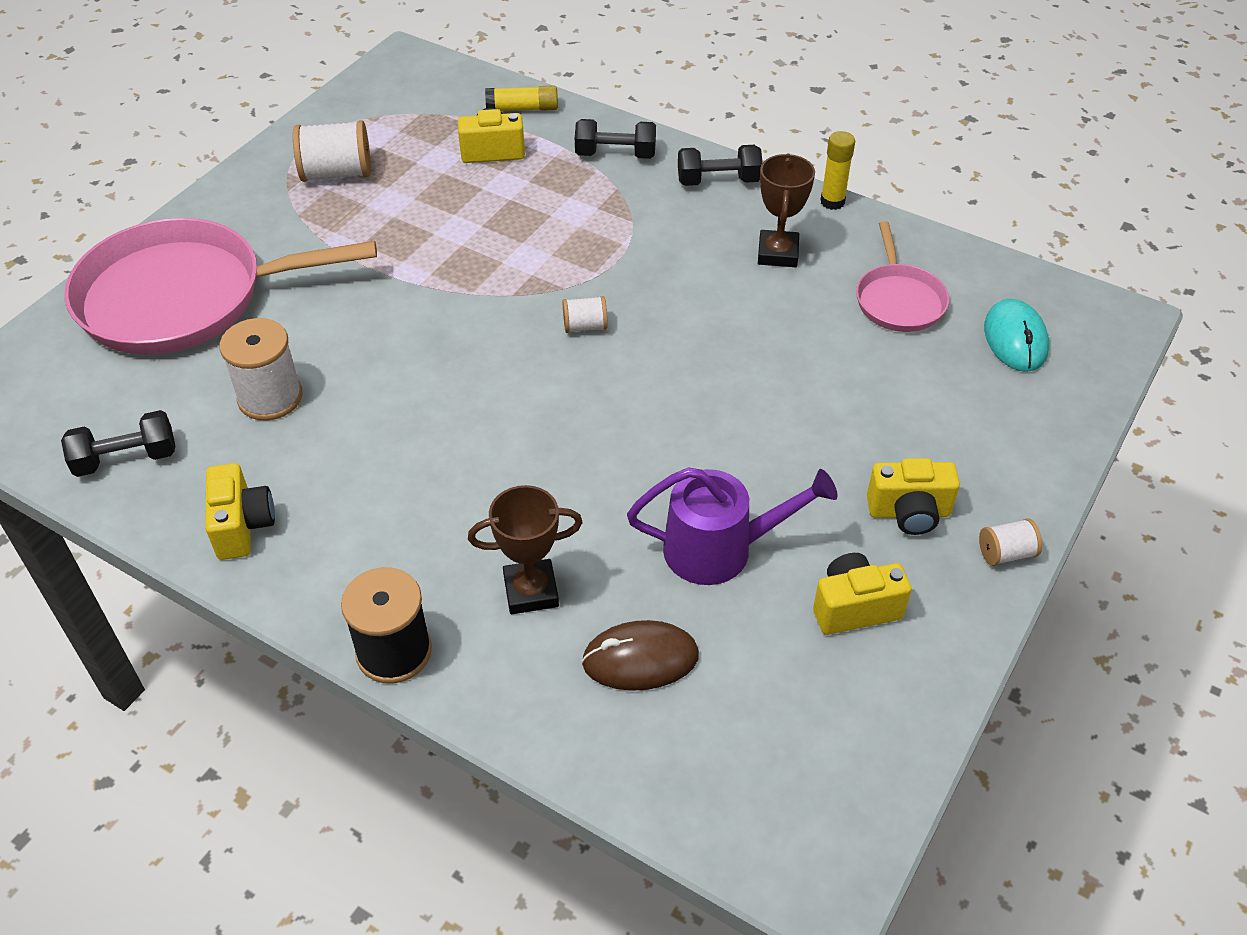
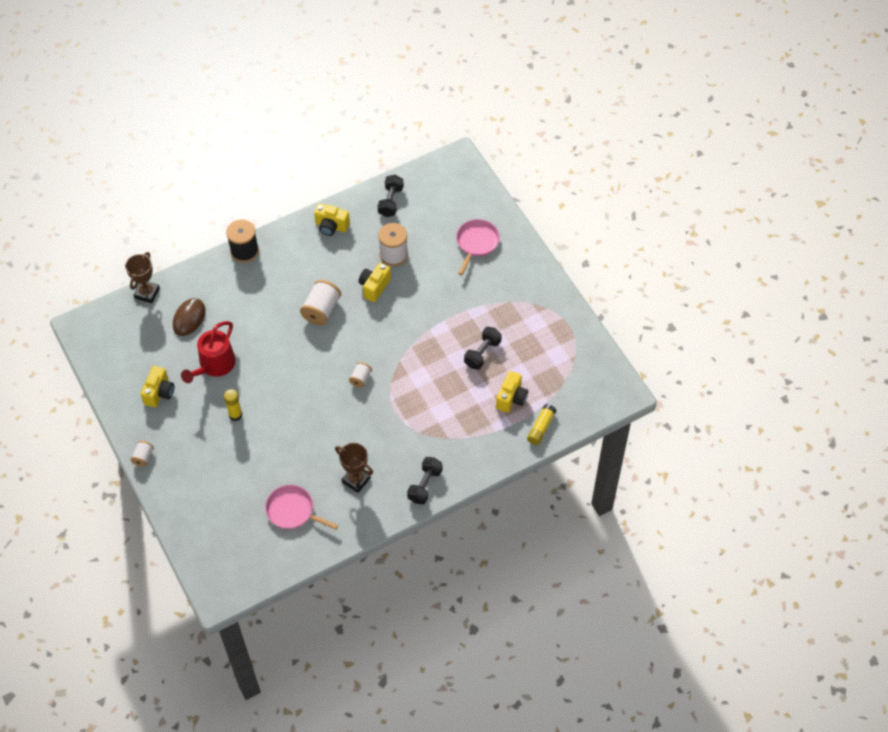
camera: 120 degrees right, 10 degrees up
pink pan [64,218,377,355] -> pink pan [456,219,500,275], size x0.49
white spool [293,120,371,182] -> white spool moved to [300,280,341,325]
brown trophy [468,485,583,614] -> brown trophy moved to [125,252,160,303]
black dumbbell [575,119,656,159] -> black dumbbell moved to [464,327,502,370]
purple watering can [627,467,838,585] -> red watering can [181,321,236,383]
yellow glue stick [820,131,855,210] -> yellow glue stick moved to [224,389,242,421]
yellow camera [867,458,960,535] -> yellow camera moved to [359,263,391,302]
turquoise mouse [984,299,1049,372] -> none

